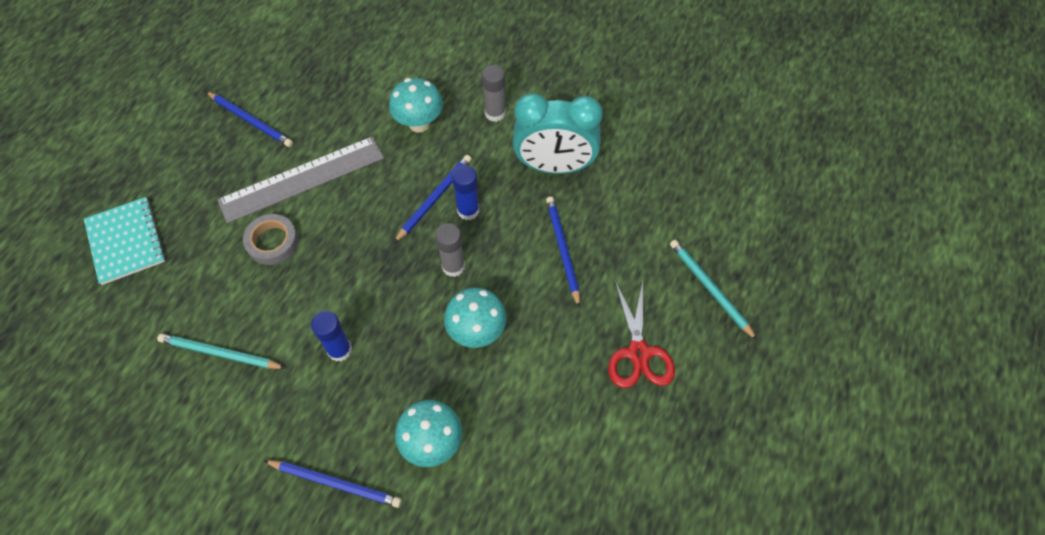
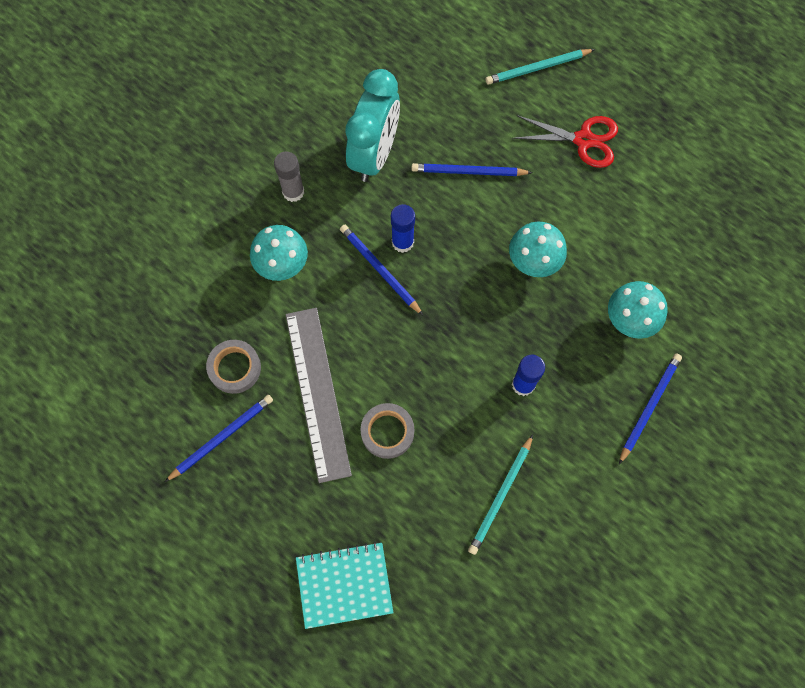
camera: 75 degrees left, 10 degrees up
grey glue stick [435,223,465,277] -> none
none -> grey tape [206,340,261,394]

